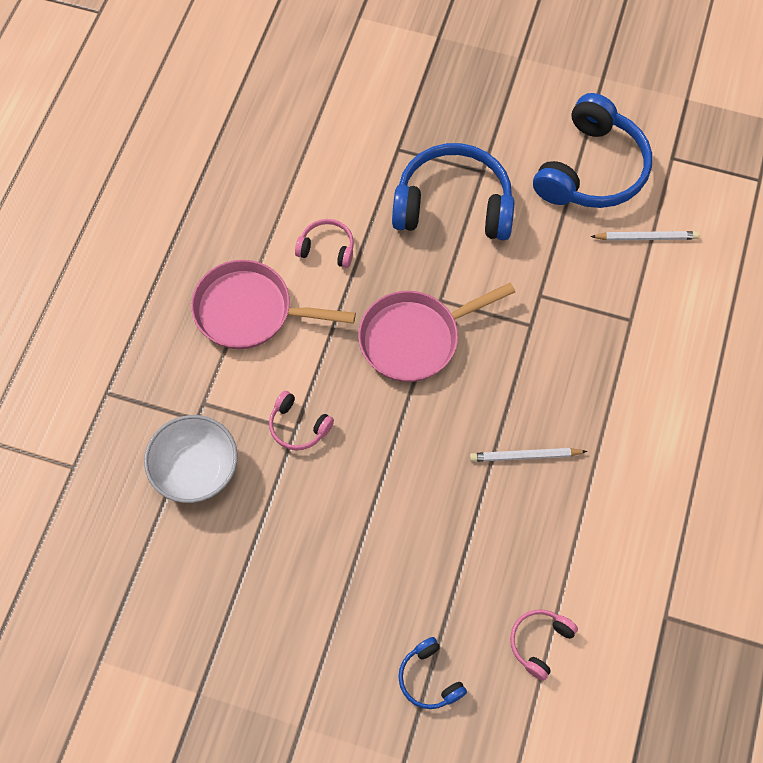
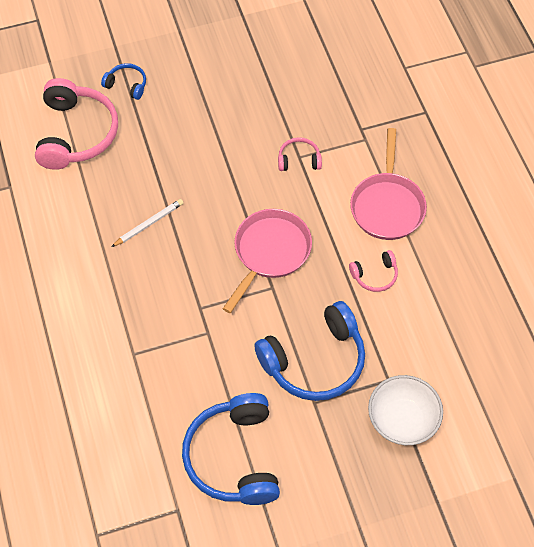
camera: 145 degrees right, 5 degrees down
white bowl [144,415,238,503] -> white bowl moved to [368,375,443,445]
pink pan [191,260,356,349] -> pink pan turned 120 degrees clockwise [350,128,427,240]
pink headphones [510,610,578,681] -> pink headphones [35,78,118,170], size x2.14
white pencil [590,231,699,241] -> none

